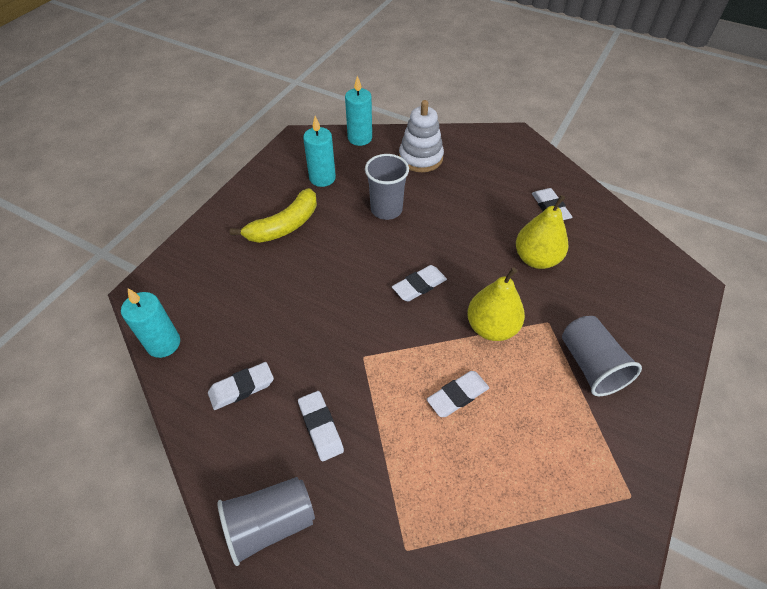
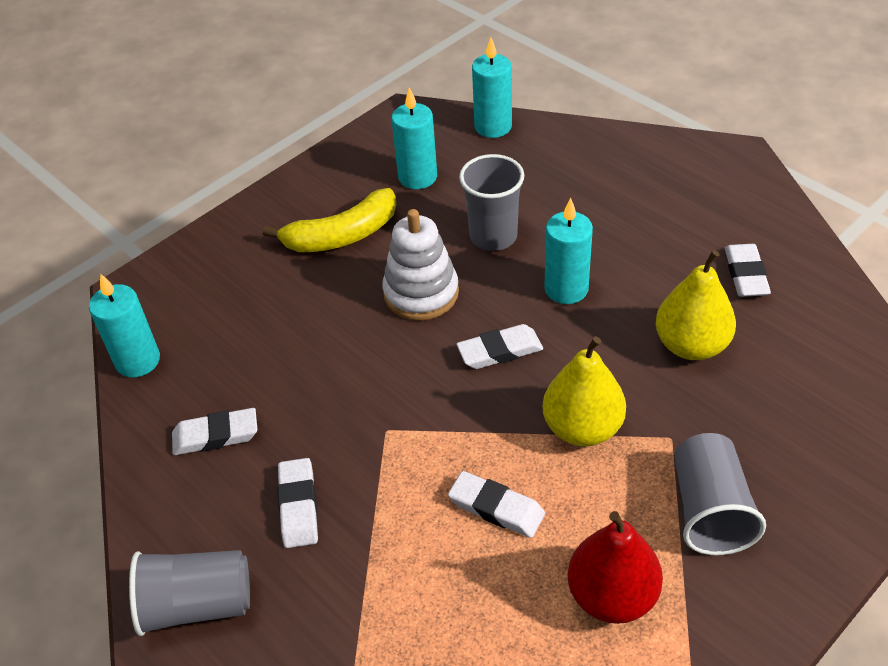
camera: 20 degrees right, 5 degrees down
white stacking toy [399,100,444,172] -> white stacking toy moved to [382,209,459,321]
white eraser [427,371,489,417] -> white eraser turned 45 degrees clockwise [448,471,545,538]
none -> turquoise candle [544,198,593,304]
none -> red pear [568,511,663,624]

